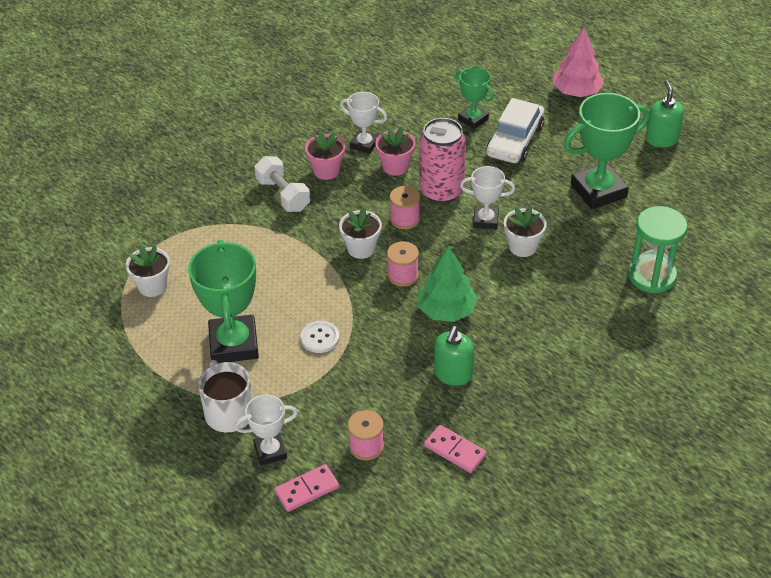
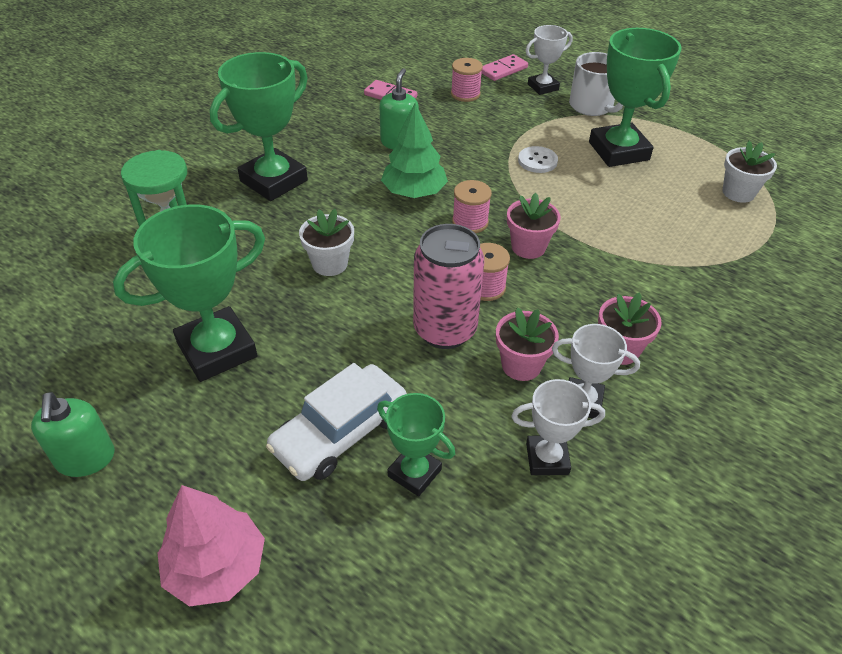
camera: 170 degrees right, 0 degrees up
white dumbbell [254,156,310,212] -> none
white flower pot [339,207,382,259] -> pink flower pot [507,193,561,259]
white trophy [460,166,515,229] -> white trophy moved to [511,379,605,475]
white car [486,98,544,163] -> white car turned 150 degrees counterclockwise [266,363,407,481]
none -> green trophy [210,52,308,201]

